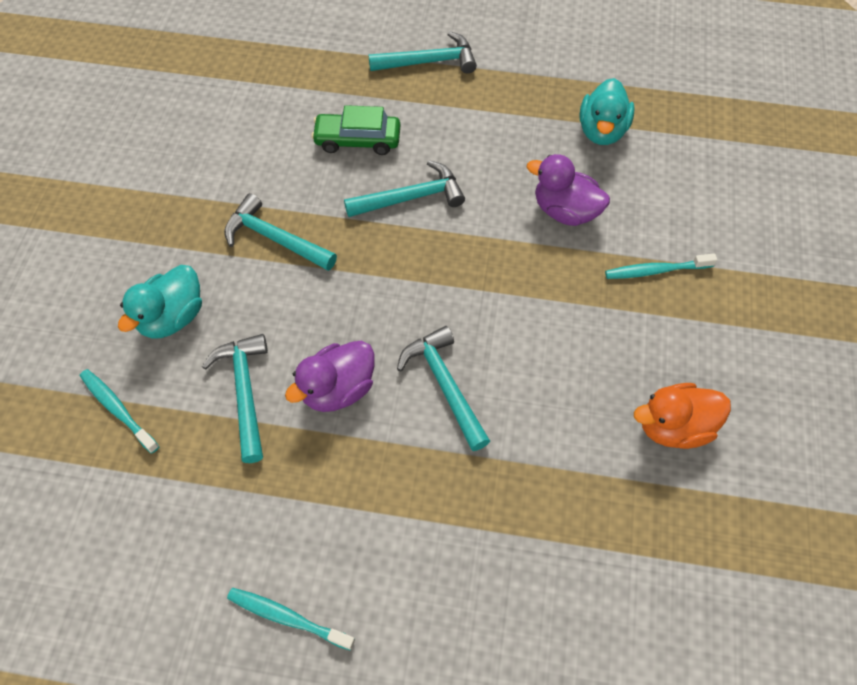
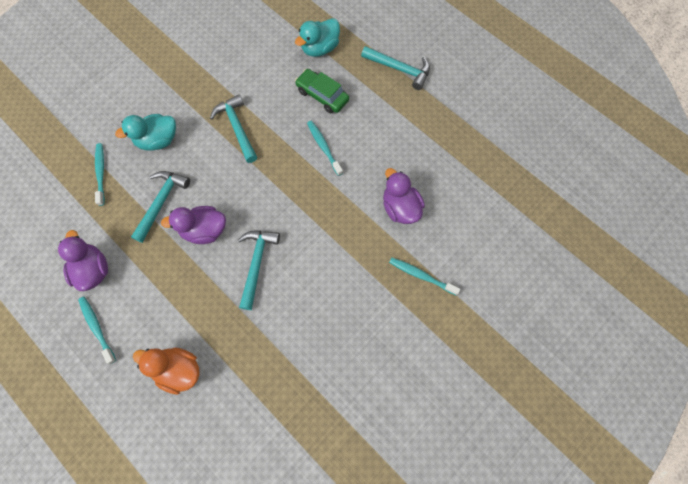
camera: 35 degrees right, 10 degrees up
turquoise hammer [344,160,465,217] -> turquoise toothbrush [307,121,343,176]
turquoise duck [579,78,635,145] -> turquoise duck moved to [295,18,340,57]
orange duck [634,383,731,449] -> orange duck moved to [133,347,200,395]
none -> purple duck [58,230,108,291]

